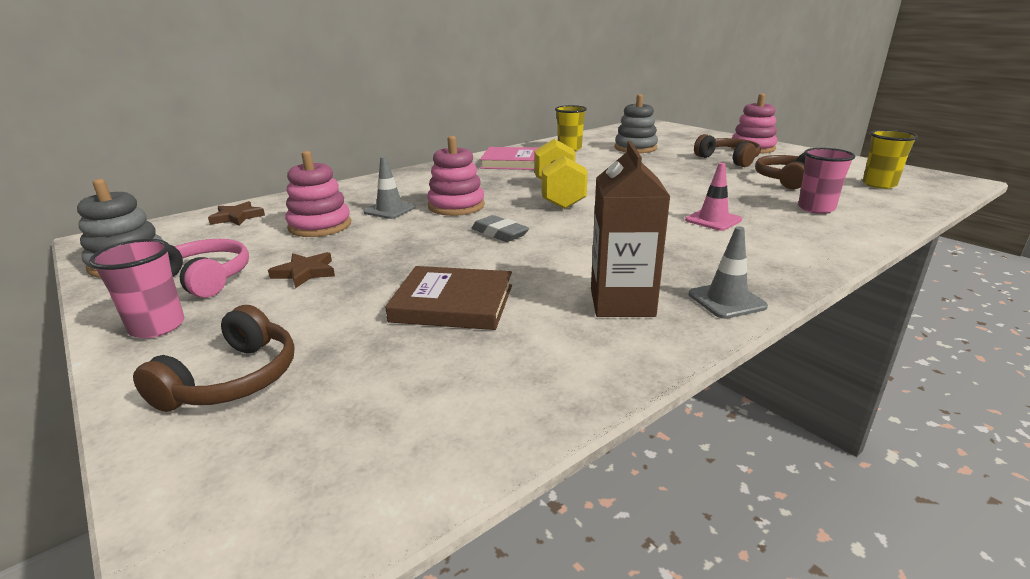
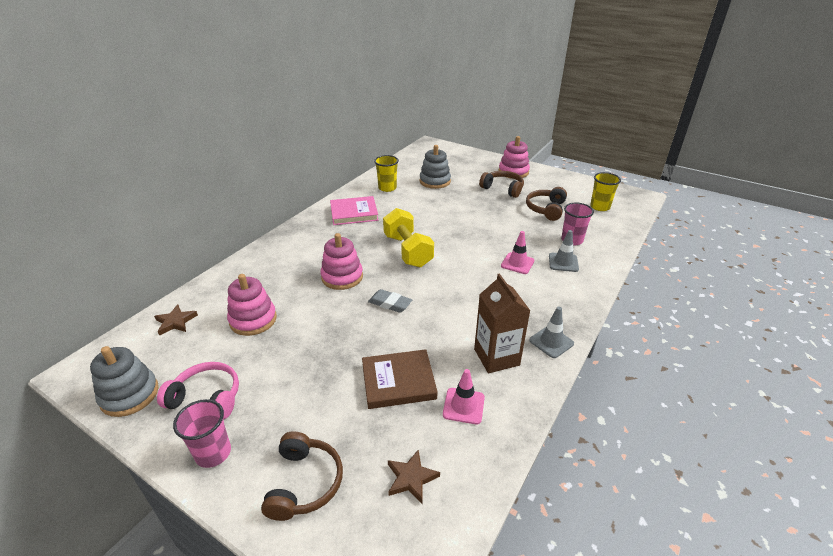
camera: 20 degrees left, 10 degrees up
brown star [268,252,335,288] -> brown star moved to [388,450,440,503]
grey traffic cone [363,157,416,219] -> grey traffic cone moved to [549,230,579,272]
none -> pink traffic cone [443,369,485,424]

